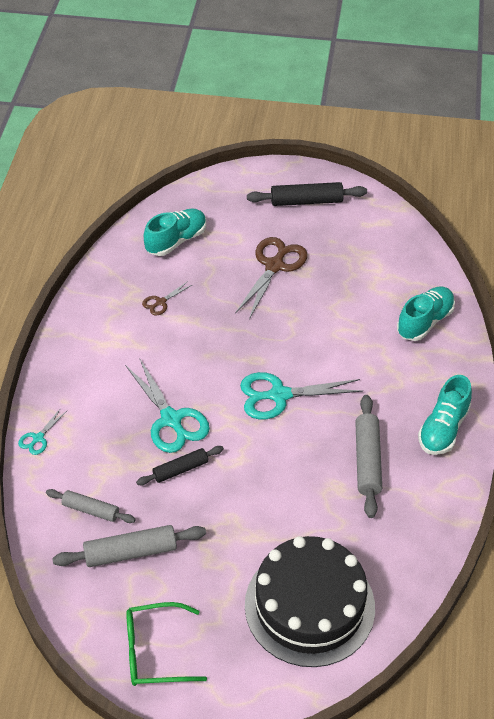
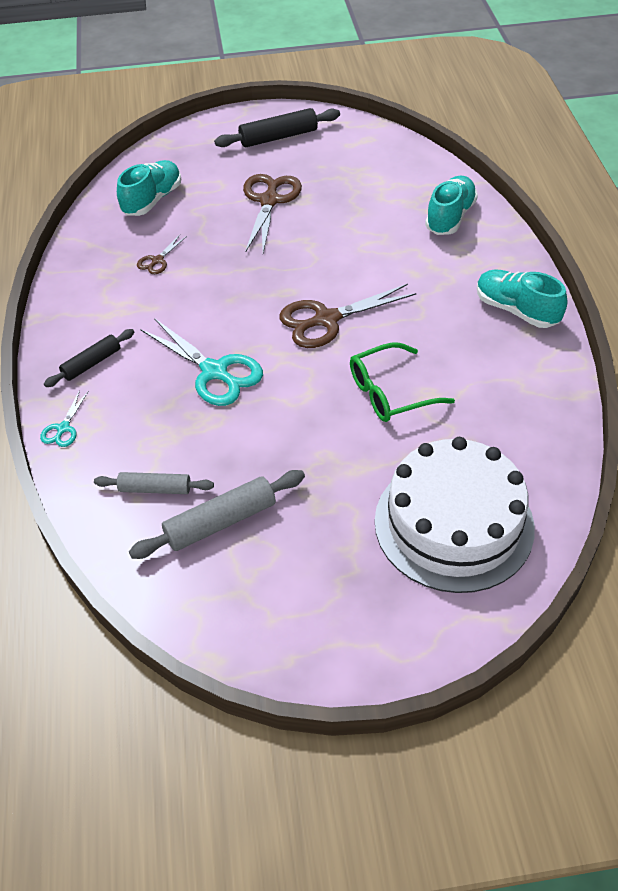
camera: 15 degrees left, 0 degrees up
green glasses [126,602,207,686] -> green glasses moved to [350,342,455,422]
black rolling pin [136,446,224,485] -> black rolling pin moved to [44,329,134,387]
turquoise scissors [240,372,363,420] -> brown scissors [279,284,417,348]
black cake [245,536,375,667] -> white cake [375,437,535,593]
grey rolling pin [355,395,382,518] -> none
turquoise shoe [418,375,472,455] -> turquoise shoe turned 120 degrees clockwise [477,269,567,328]

